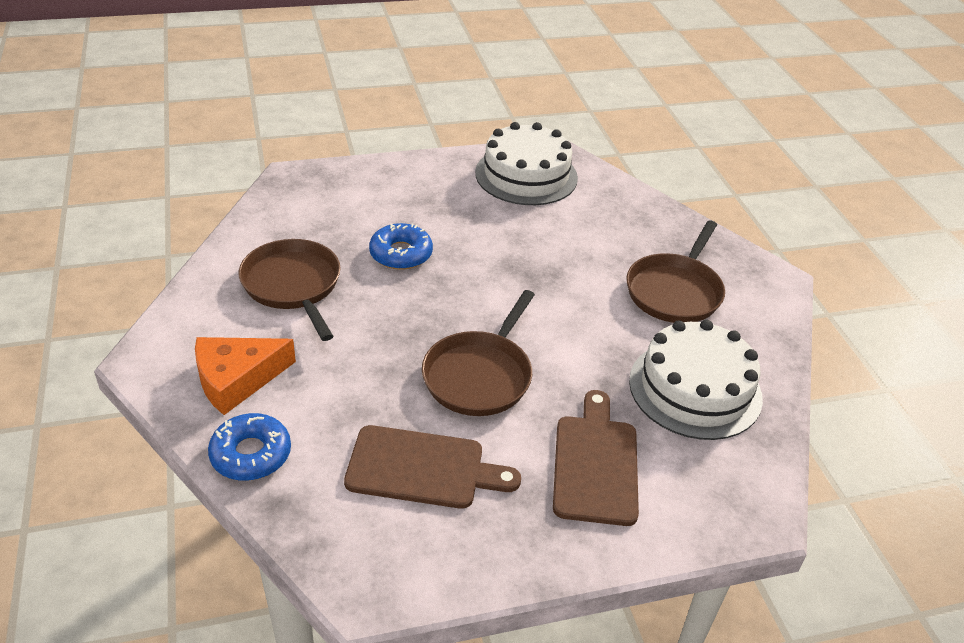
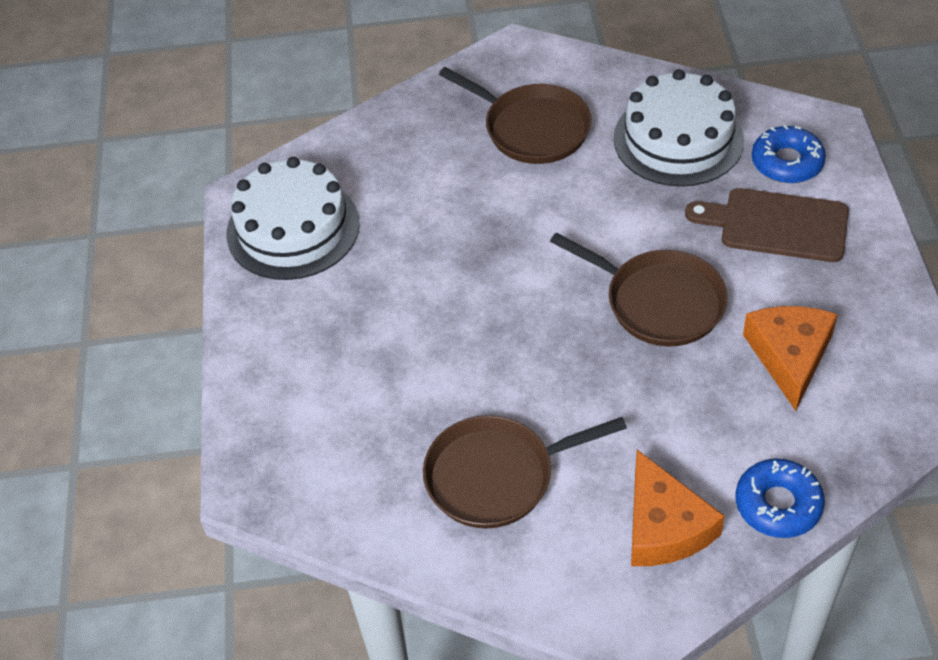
camera: 75 degrees left, 10 degrees up
brown cutting board [344,425,521,509] -> orange cheese [743,306,838,411]
blue donut [369,223,433,270] -> blue donut moved to [752,125,826,183]

